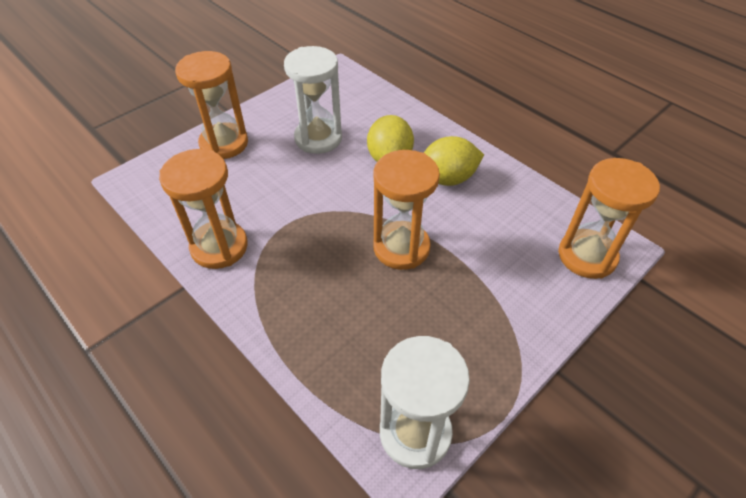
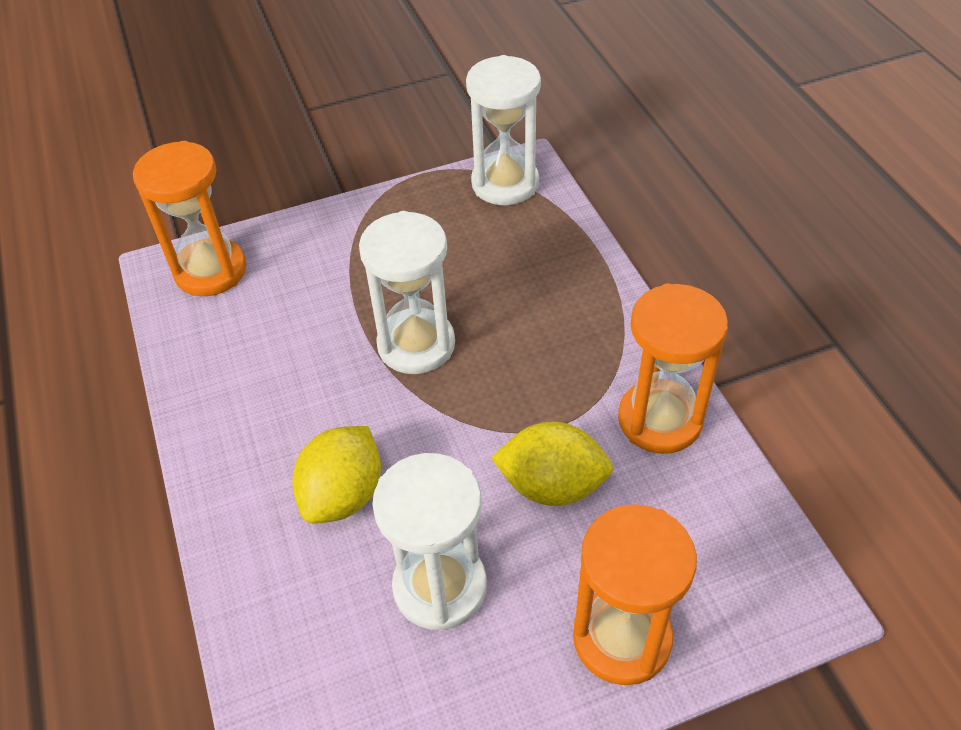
camera: 155 degrees left, 0 degrees up
orange hourglass [373,150,440,270] -> white hourglass [359,211,455,374]
yellow lemon [424,136,484,186] -> yellow lemon moved to [491,422,613,506]

